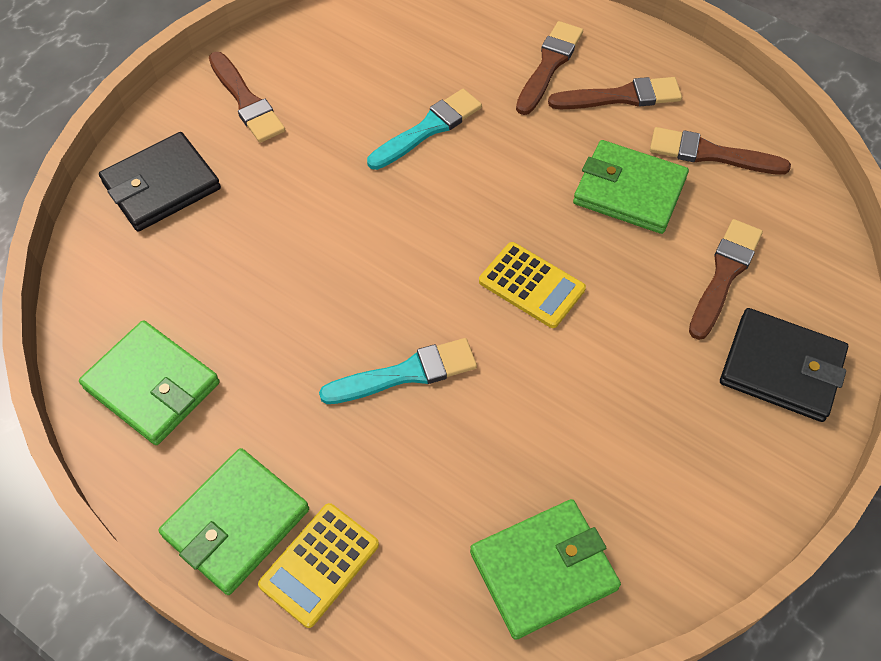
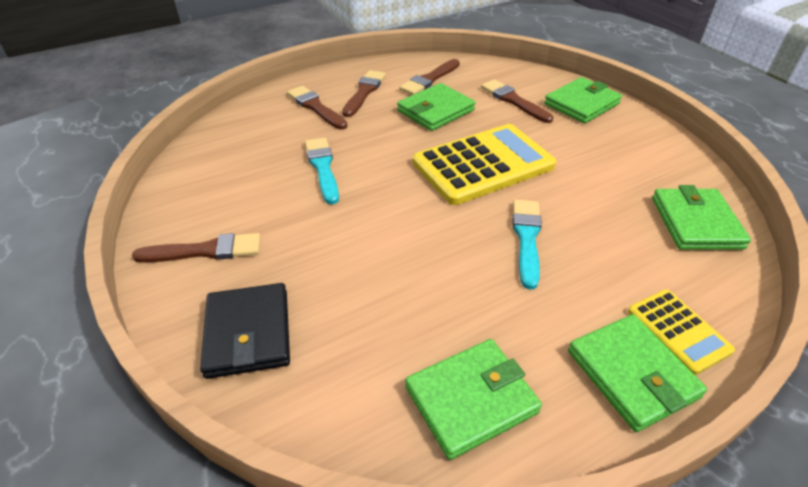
camera: 65 degrees left, 15 degrees down
yellow calculator [479,242,586,328] -> yellow calculator [413,124,556,205], size x1.93
black wallet [720,308,848,422] -> green wallet [544,77,622,124]

